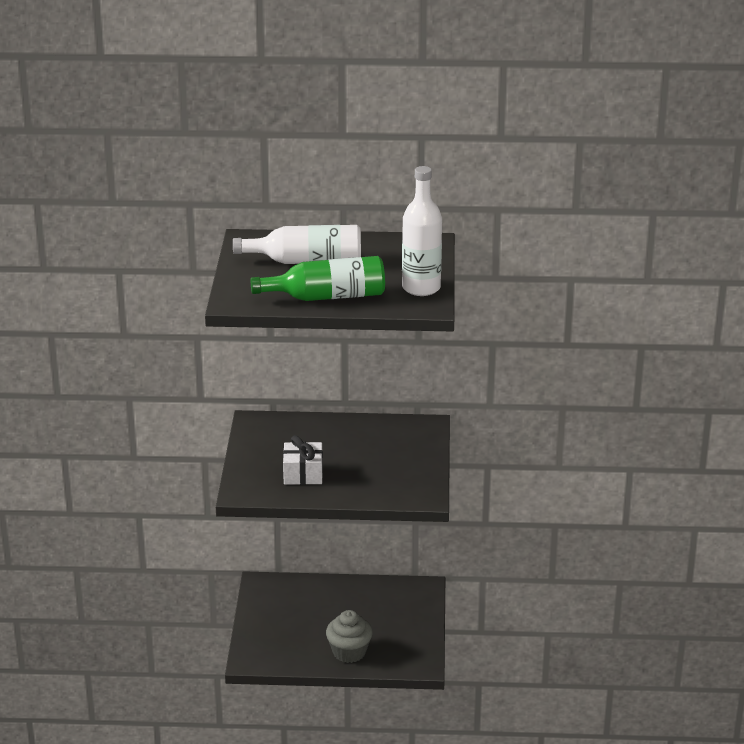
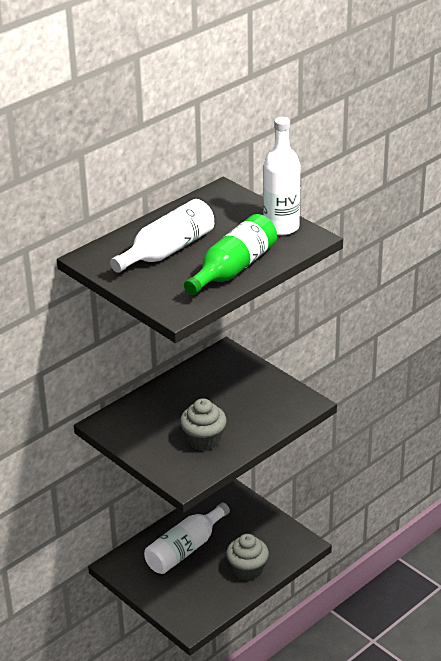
camera: 45 degrees left, 5 degrees up
white gift [283,435,323,485] -> grey cupcake [180,398,227,451]
none -> white bottle [144,503,230,574]

